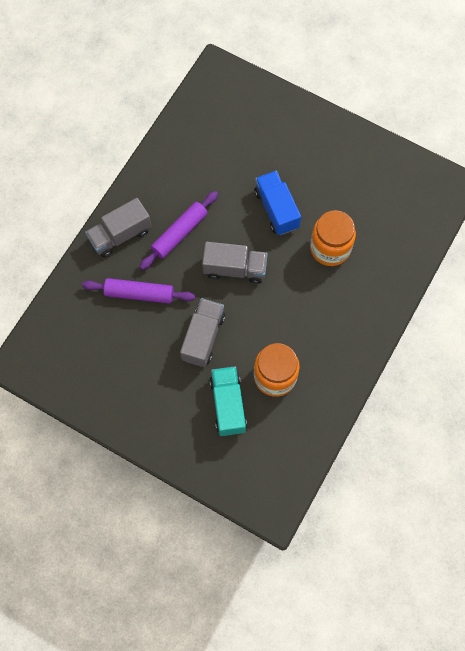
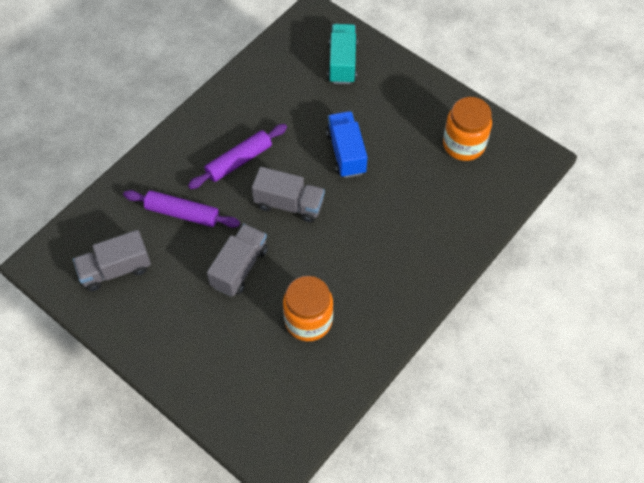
camera: 10 degrees right, 10 degrees down
grey truck [85,198,151,258] -> grey truck moved to [73,230,151,291]
turquoise truck [209,366,247,436] -> turquoise truck moved to [328,24,358,84]
orange jar [310,210,356,266] -> orange jar moved to [443,97,492,161]

